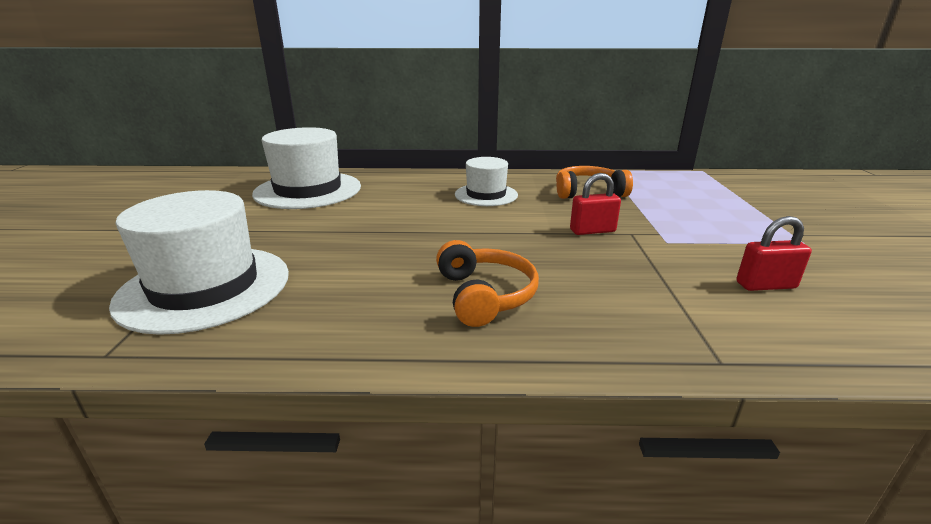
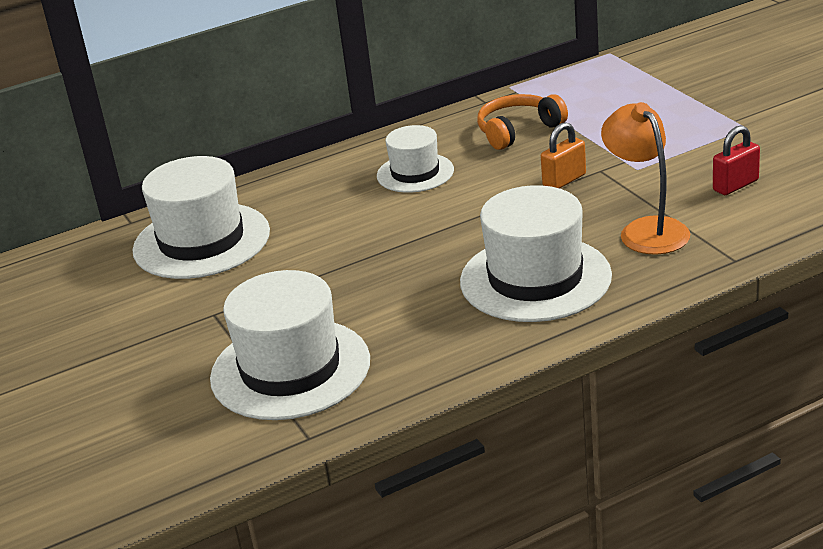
camera: 25 degrees left, 5 degrees up
orange headphones [436,240,539,327] -> white hat [460,185,612,322]
red padlock [570,173,621,235] -> orange padlock [541,122,586,188]
none -> orange lamp [601,102,690,255]

